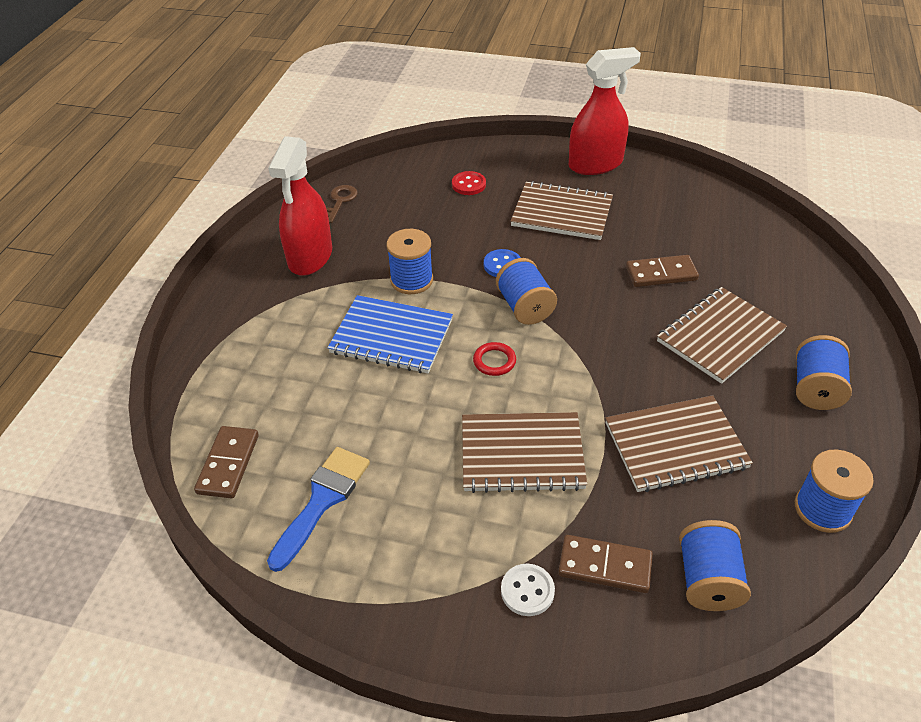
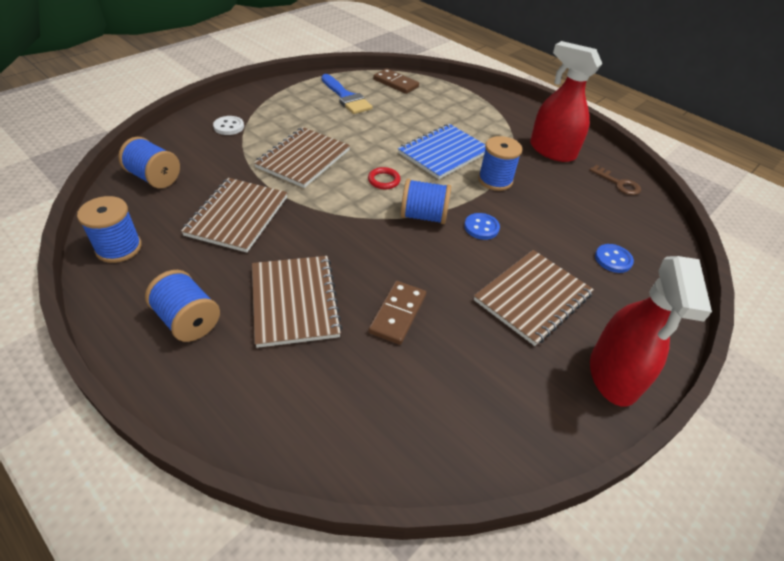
camera: 115 degrees right, 0 degrees up
red button [452,171,486,195] -> blue button [595,244,634,273]
brown domino [558,535,653,593] -> none

